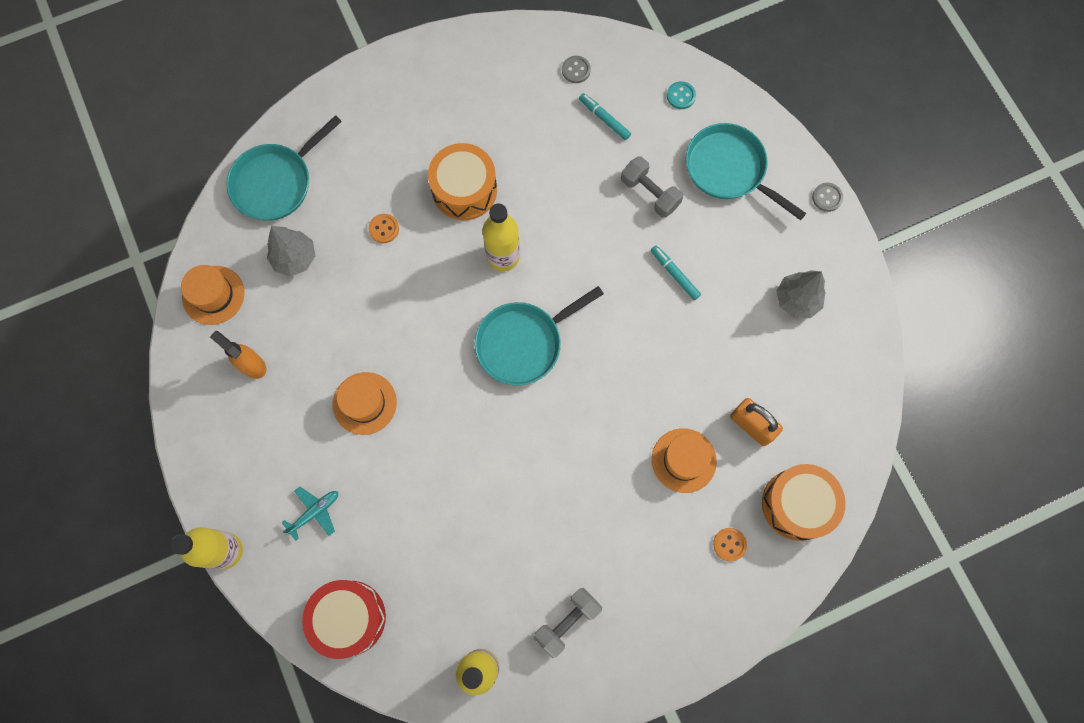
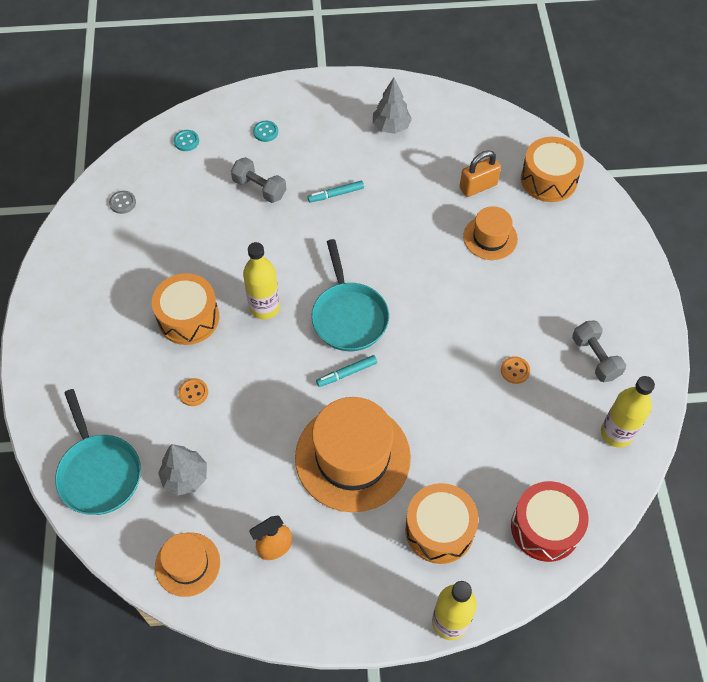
camera: 70 degrees left, 15 degrees down
turquoise plane [282,487,338,541] -> orange drum [405,483,479,564]
orange hat [333,372,397,435] -> orange hat [295,397,411,512], size x1.88
turquoise marker [579,93,631,140] -> turquoise marker moved to [316,355,377,387]
grey dumbbell [621,156,683,218] -> grey dumbbell turned 60 degrees clockwise [231,157,286,203]
turquoise pan [686,123,806,220] -> turquoise button [253,121,278,142]
orange button [713,528,747,561] -> orange button moved to [501,356,530,384]
grey button [812,183,843,212] -> none

